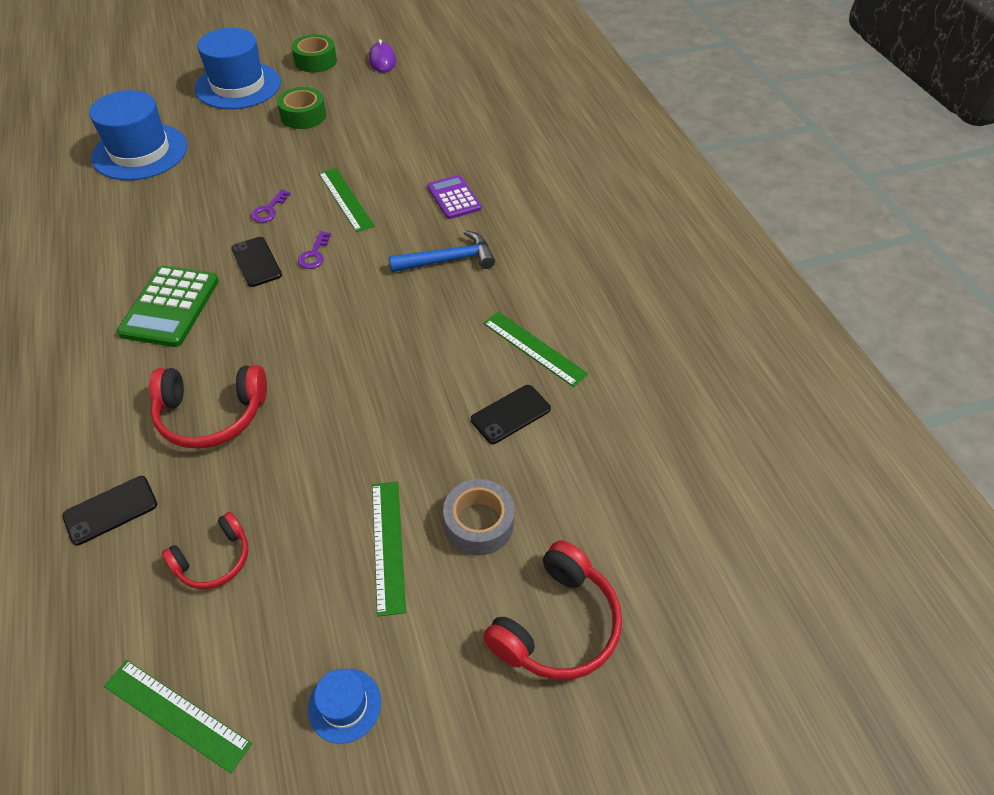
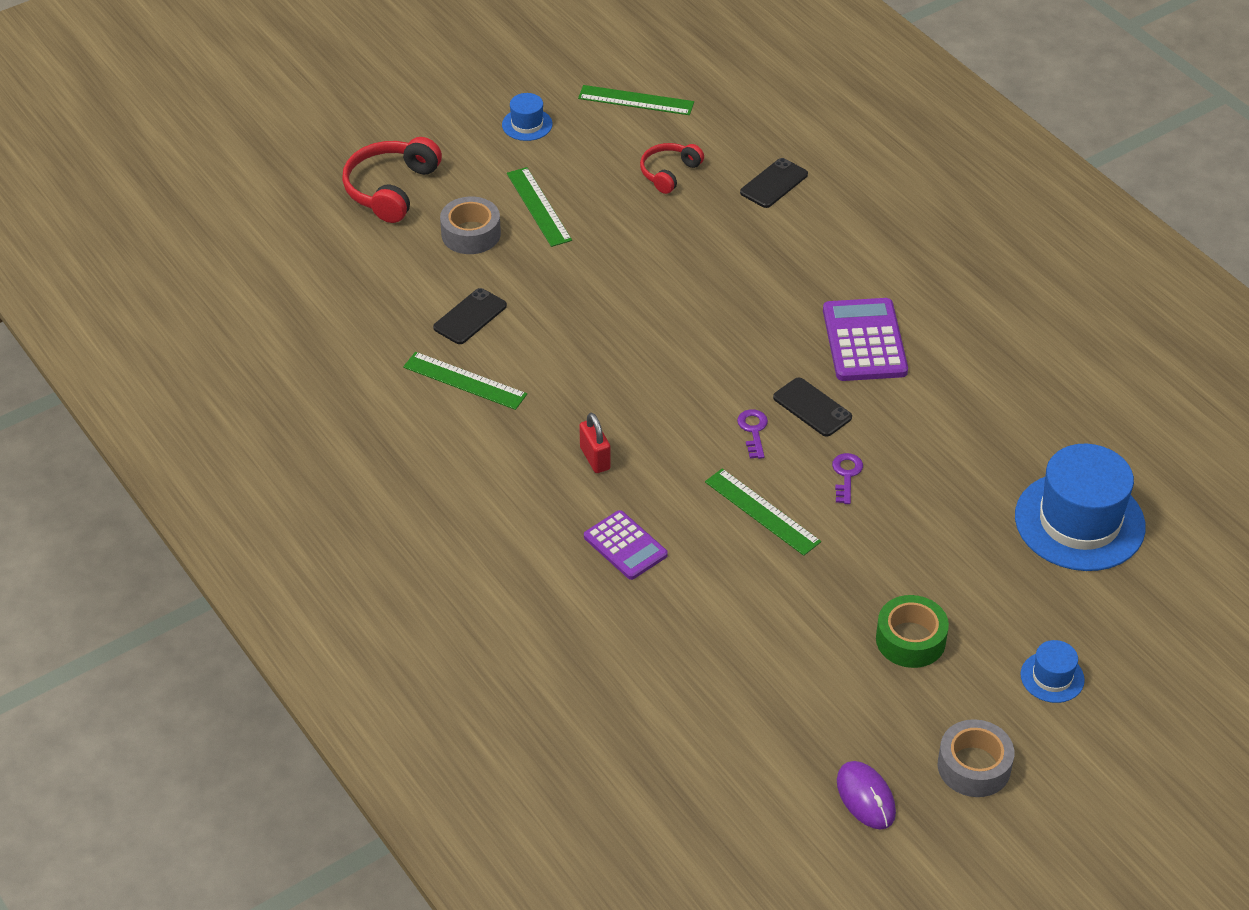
camera: 165 degrees right, 5 degrees down
green calculator [117,266,219,347] -> purple calculator [823,298,908,381]
red headphones [149,365,267,449] -> none
blue hat [195,28,281,109] -> blue hat [1021,640,1085,703], size x0.46
green tape [292,34,337,73] -> grey tape [938,719,1015,797]
blue hammer [389,230,495,272] -> red padlock [579,413,611,473]

